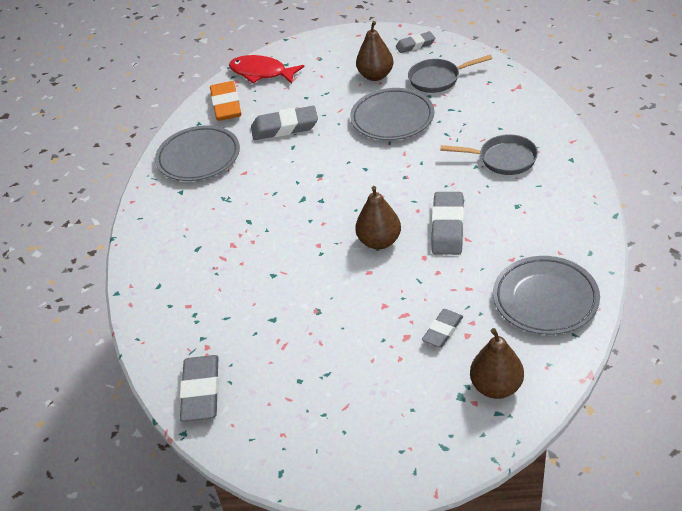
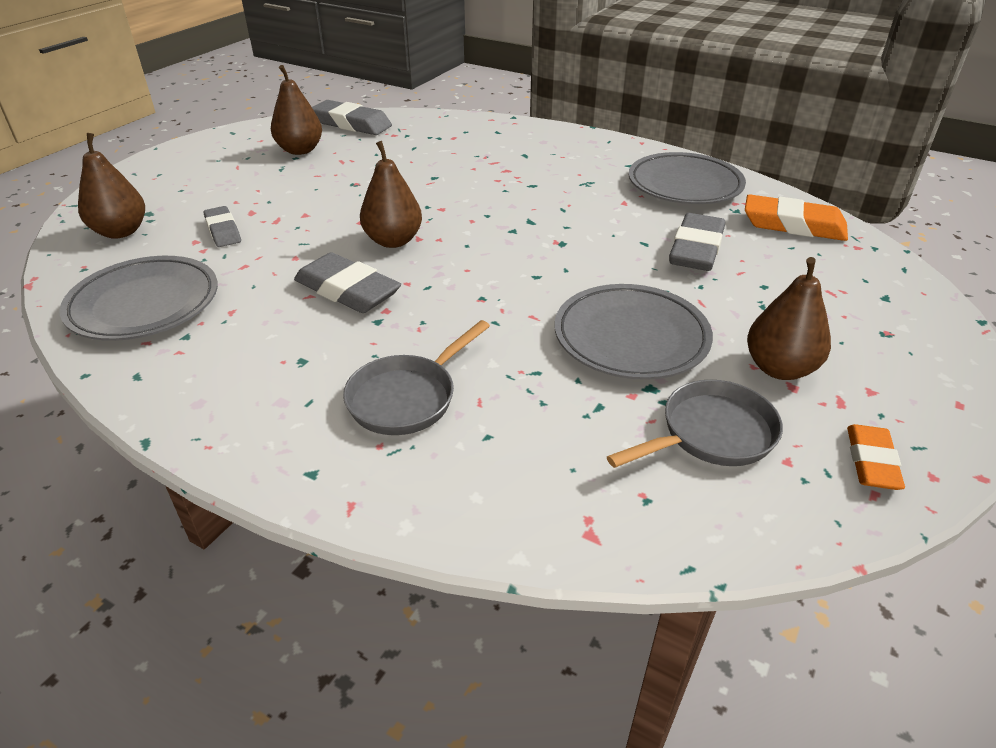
camera: 115 degrees right, 5 degrees down
red fish [229,55,305,84] -> none
grey eraser [396,32,435,53] -> orange eraser [847,424,905,490]
grey pan [408,55,493,93] -> grey pan turned 45 degrees clockwise [607,380,783,468]
none -> brown pear [271,65,322,155]

